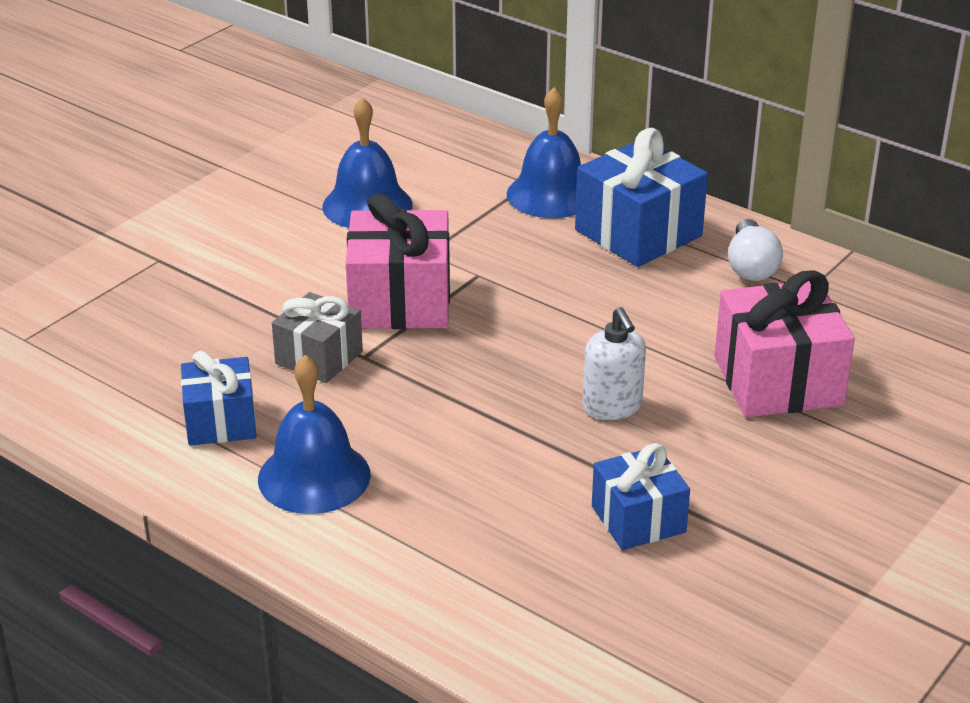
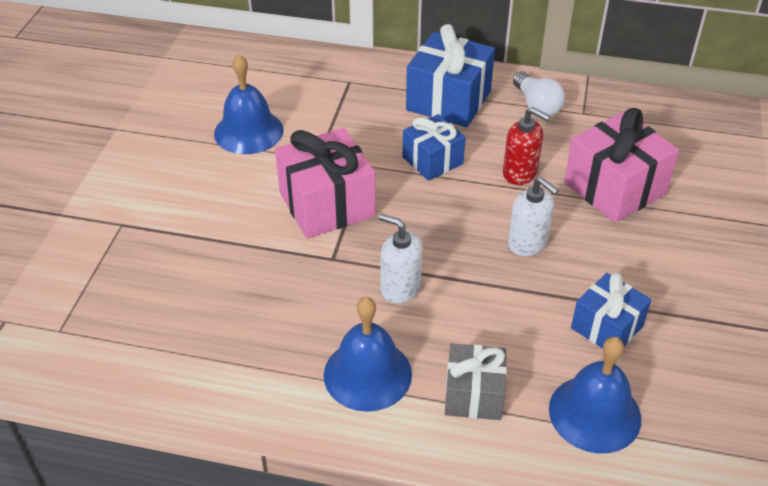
camera: 25 degrees left, 10 degrees up
blue gift [181,351,257,446] -> blue gift moved to [403,114,466,181]
grey gift [272,292,363,383] -> grey gift moved to [445,344,507,420]
blue bell [507,87,581,218] -> blue bell moved to [549,337,641,453]
none -> white soap dispenser [379,214,422,303]
none -> red soap dispenser [503,107,550,185]

